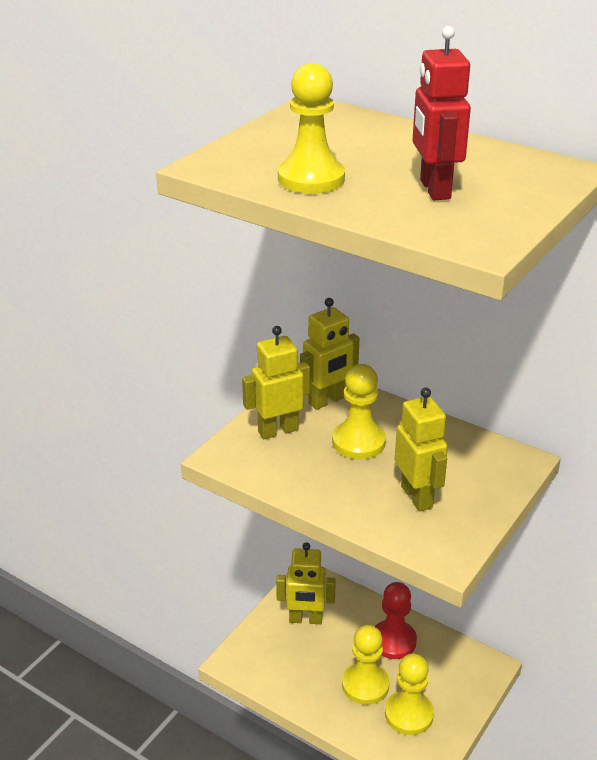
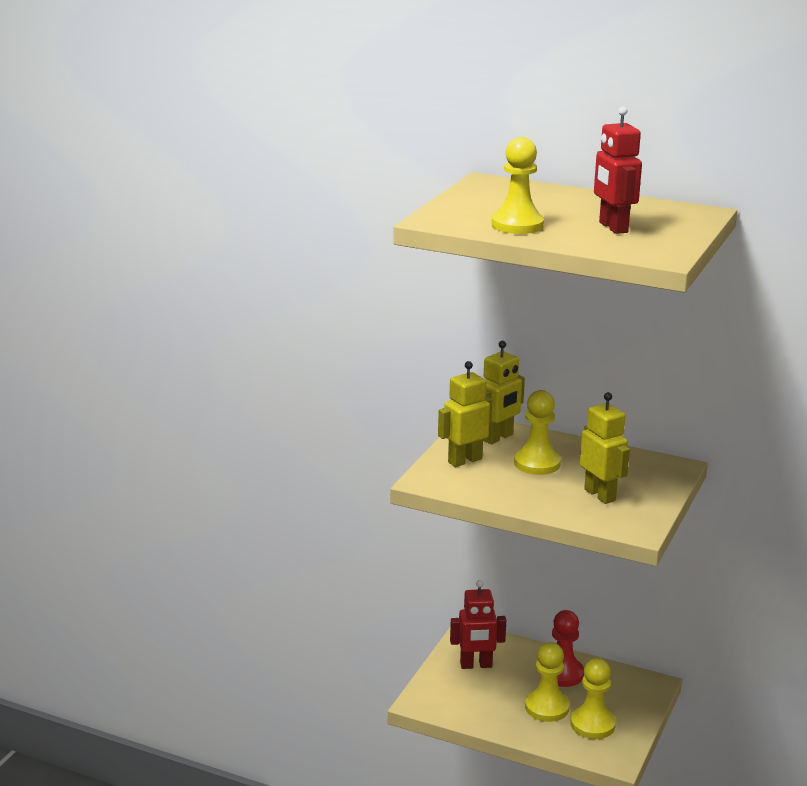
camera: 10 degrees left, 10 degrees down
yellow robot [276,542,336,624] -> red robot [450,580,506,669]

